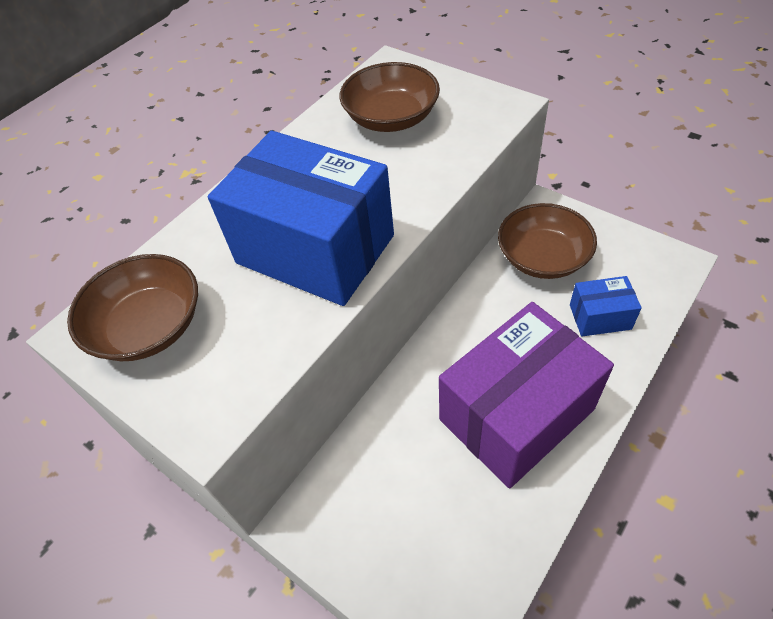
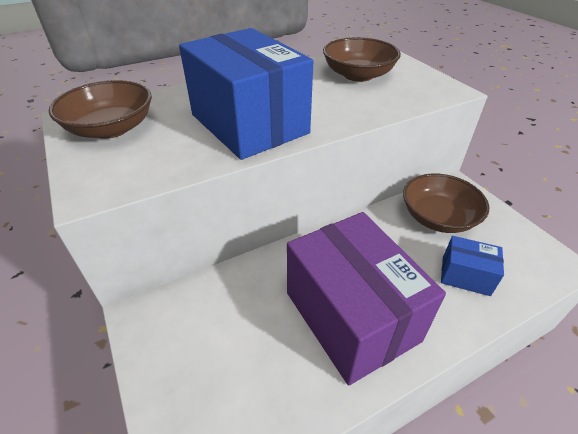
camera: 20 degrees right, 10 degrees down
purple box [439,302,614,488] -> purple box turned 75 degrees clockwise [287,212,446,386]

